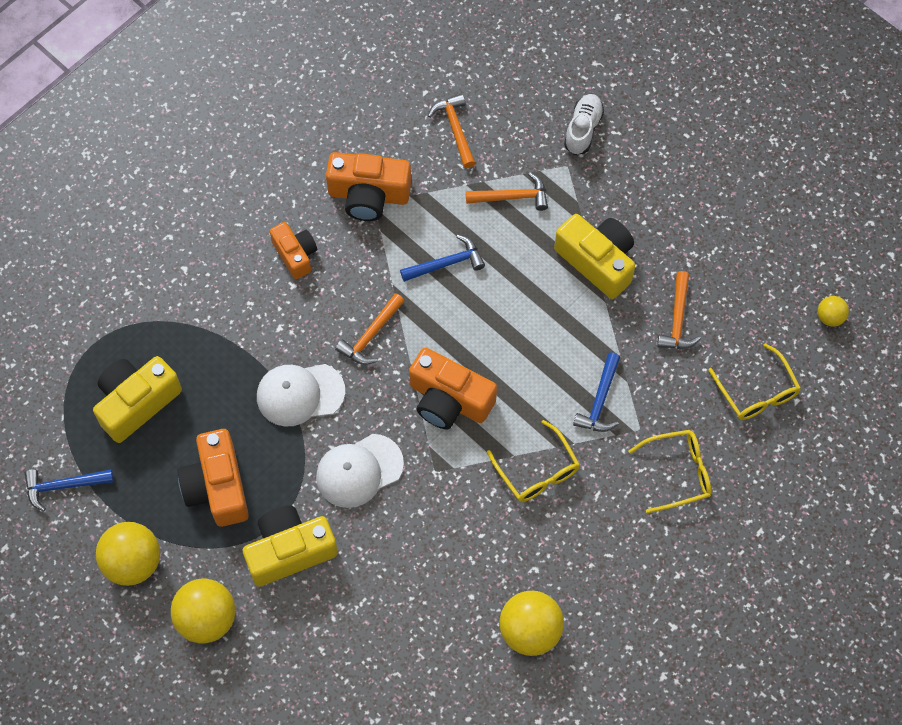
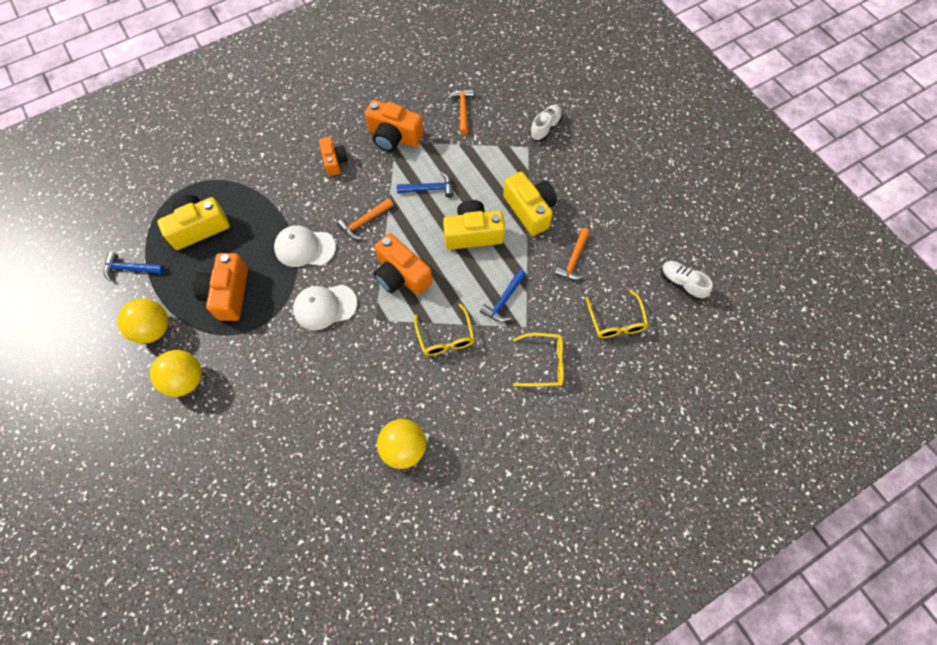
camera: 15 degrees right, 0 degrees up
yellow camera [243,506,338,587] -> yellow camera moved to [443,200,505,250]
orange hammer [466,172,548,211] -> none
yellow ball [817,296,849,327] -> white shoe [661,261,713,300]

